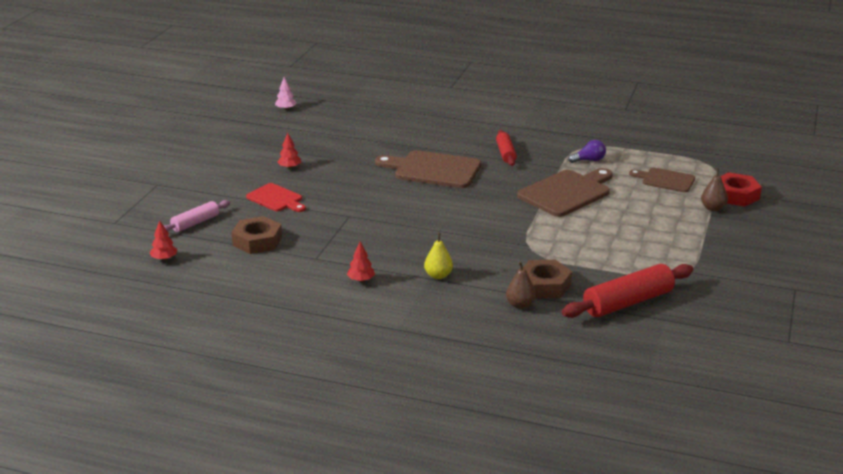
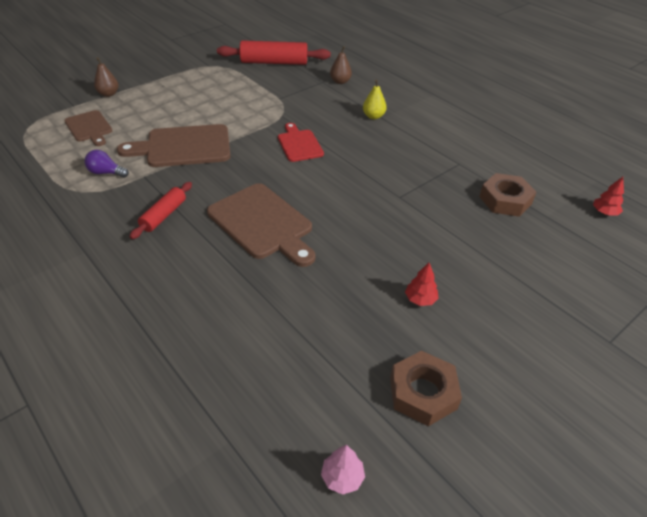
camera: 150 degrees left, 15 degrees up
pink rolling pin [164,200,230,232] -> none
red cutting board [246,183,306,212] -> red cutting board moved to [278,123,324,162]
red tree [347,241,375,282] -> none
brown nut [523,260,572,298] -> brown nut moved to [390,351,462,426]
red nut [720,172,762,207] -> none

